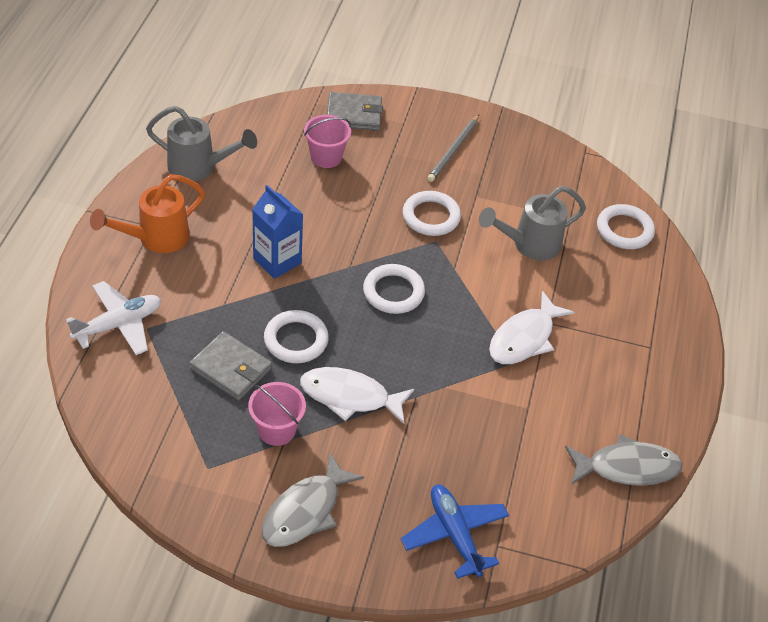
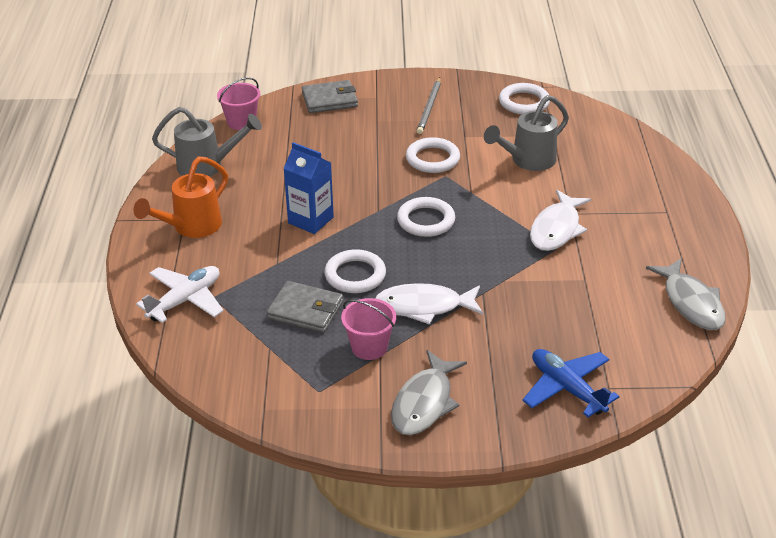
camera: 10 degrees left, 10 degrees down
pink bucket [304,115,351,168] -> pink bucket moved to [217,77,260,130]
grey fish [565,434,683,486] -> grey fish turned 90 degrees clockwise [646,258,726,330]
white ring [597,204,655,249] -> white ring moved to [499,83,550,115]

